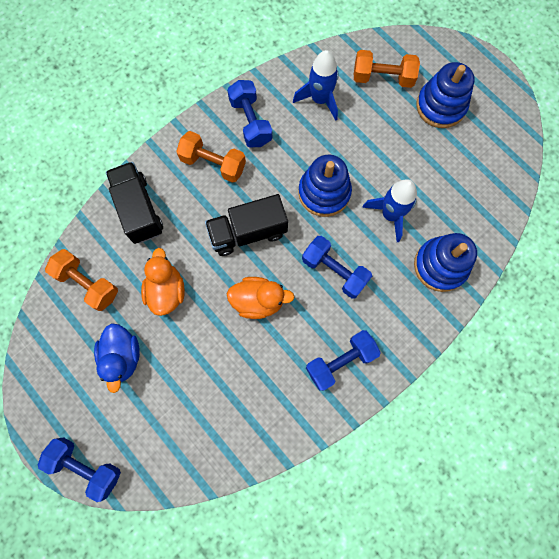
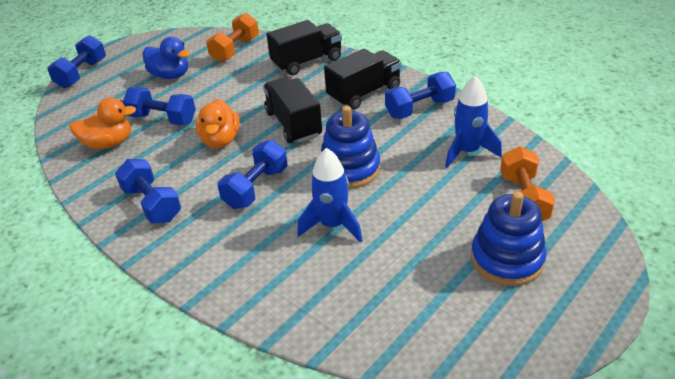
camera: 85 degrees right, 35 degrees down
blue duck [94,323,140,393] -> blue duck turned 135 degrees counterclockwise [142,37,190,79]
orange duck [141,248,185,316] -> orange duck moved to [69,97,136,149]
orange dumbbell [176,131,246,183] -> black truck [324,49,401,110]
blue stacking toy [414,233,477,292] -> none
none -> blue dumbbell [123,87,196,125]

